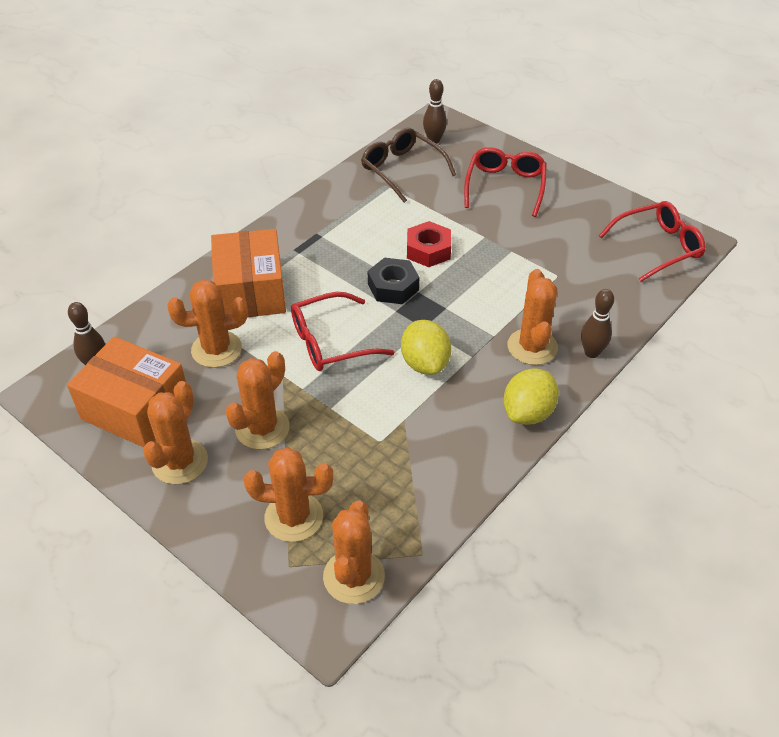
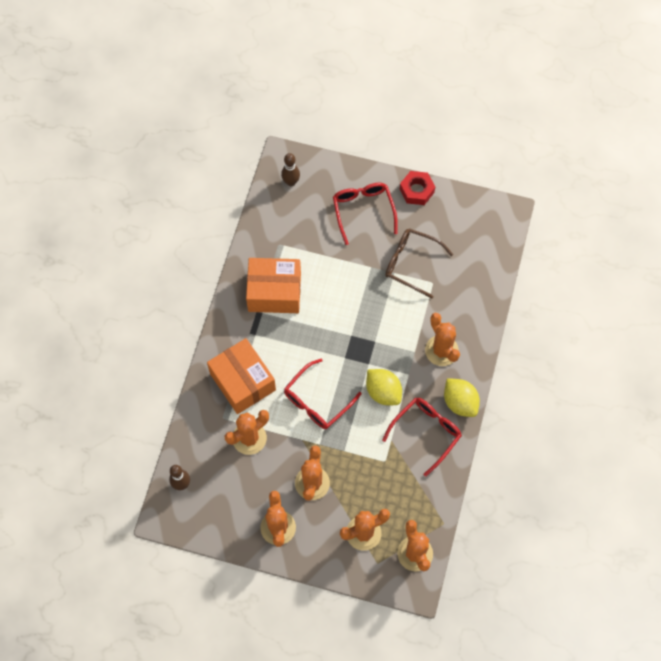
camera: 25 degrees left, 20 degrees up
orange box [67,336,186,447] -> orange box moved to [246,258,301,313]
brown glasses [361,128,456,203] -> brown glasses moved to [385,228,453,298]
black nut [368,258,419,304] -> none
red nut [407,221,451,267] -> red nut moved to [400,171,435,205]
yellow lemon [503,368,559,425] -> yellow lemon turned 45 degrees counterclockwise [444,378,480,417]
brown bowling pin [581,289,614,358] -> none
red glasses [599,201,705,282] -> red glasses moved to [382,398,462,477]

